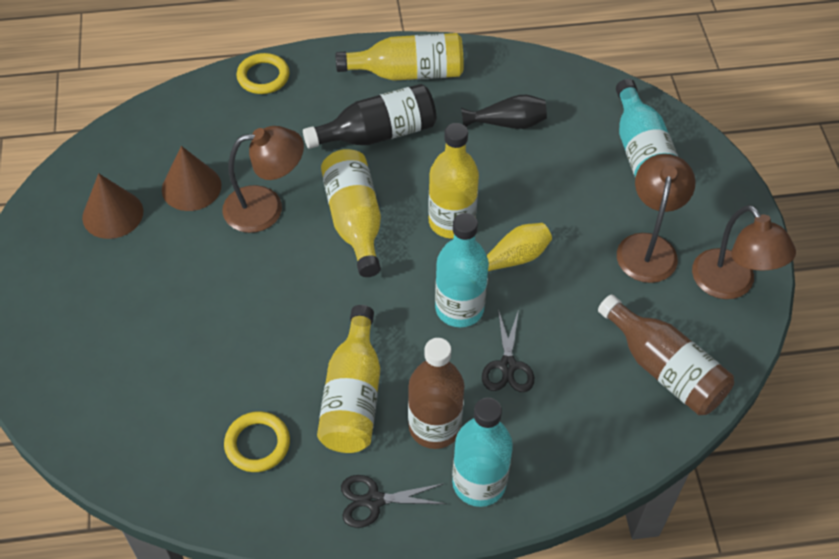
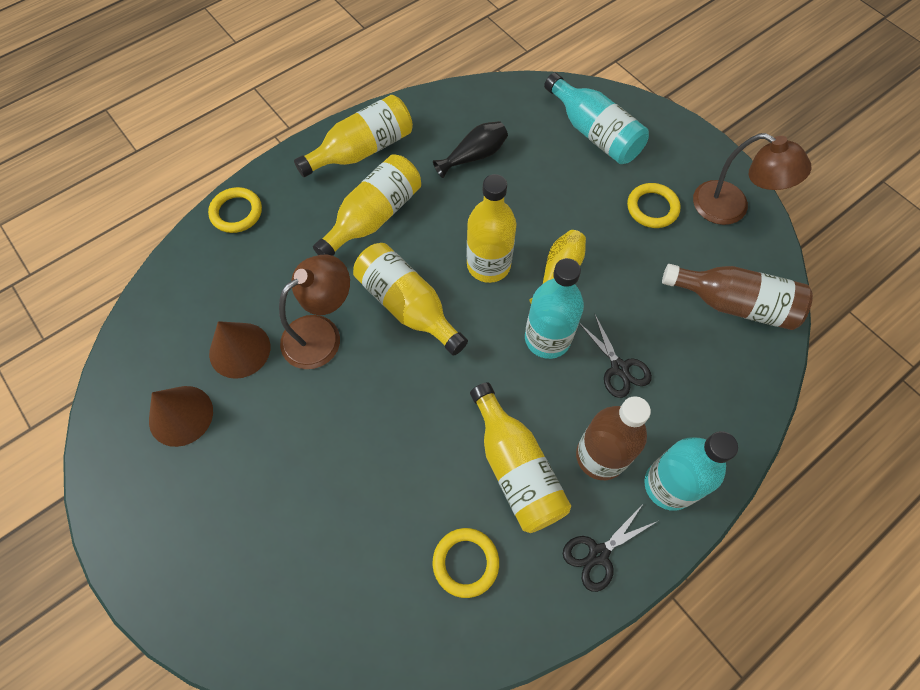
camera: 30 degrees left, 10 degrees up
black bottle [303,84,436,149] -> yellow bottle [313,154,421,256]
brown lamp [617,154,695,283] -> yellow ring [627,183,681,228]

